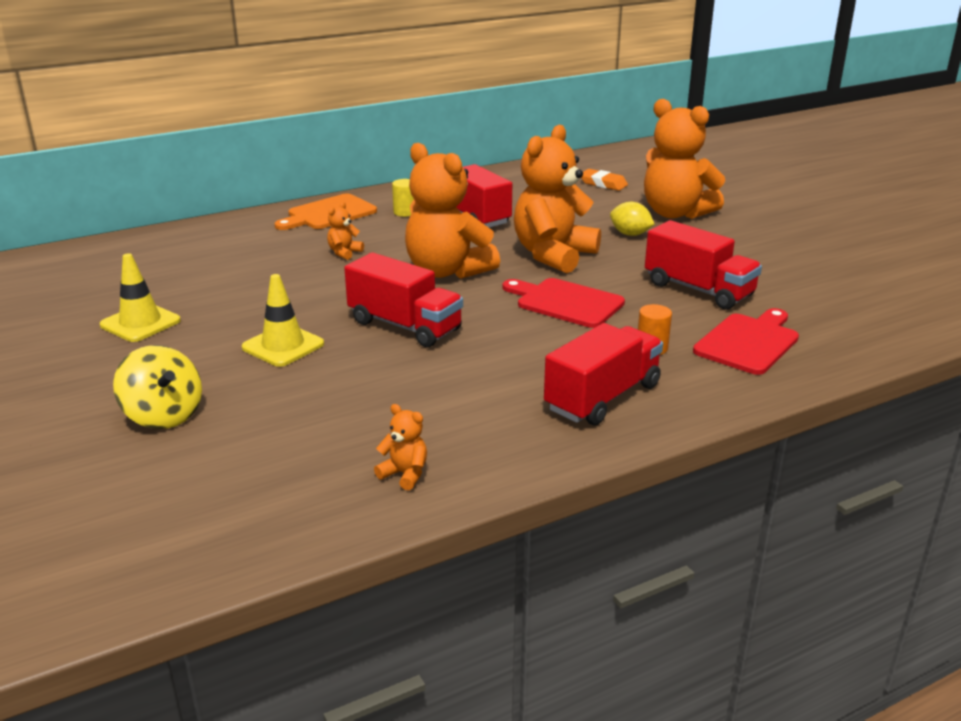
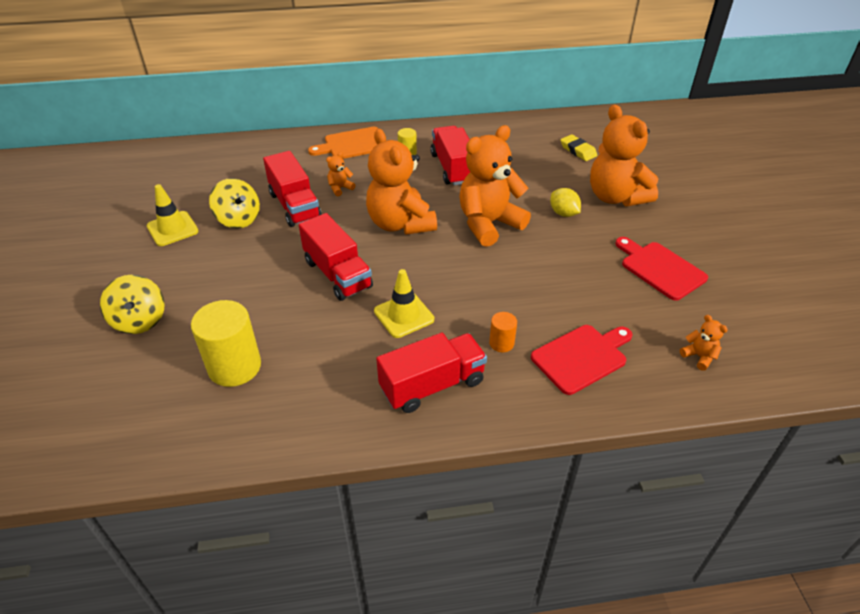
camera: 20 degrees right, 15 degrees up
yellow traffic cone [242,274,324,367] -> yellow traffic cone moved to [374,269,434,338]
orange teddy bear [374,404,427,490] -> orange teddy bear moved to [680,315,728,370]
red cutting board [502,278,625,328] -> red cutting board moved to [615,237,708,301]
orange eraser [581,169,628,191] -> yellow eraser [561,134,597,161]
red truck [645,220,762,310] -> red truck moved to [263,151,322,227]
none -> yellow cylinder [191,300,261,387]
none -> yellow spinning top [209,178,260,229]

